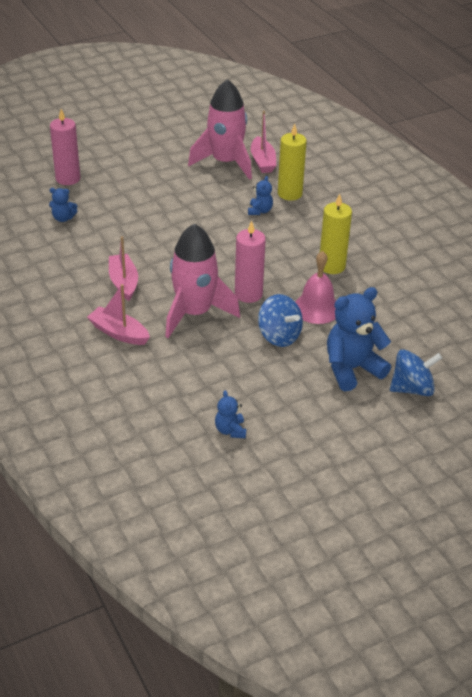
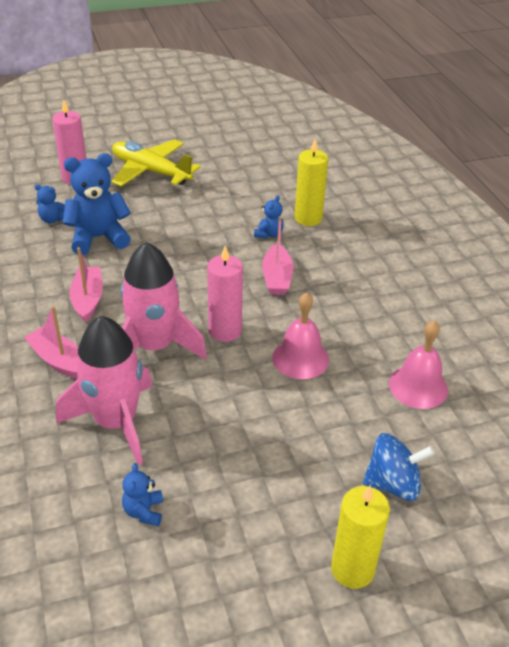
camera: 10 degrees right, 0 degrees up
pink rocket [188,79,252,180] -> pink rocket moved to [56,316,153,465]
pink boat [251,111,276,173] -> pink boat moved to [262,216,293,295]
blue spinning top [258,294,303,347] -> none
yellow candle [320,194,352,274] -> yellow candle moved to [331,485,390,589]
blue teddy bear [327,287,391,391] -> blue teddy bear moved to [62,153,131,255]
none -> yellow plane [111,139,201,187]
none -> pink bell [389,321,448,409]

